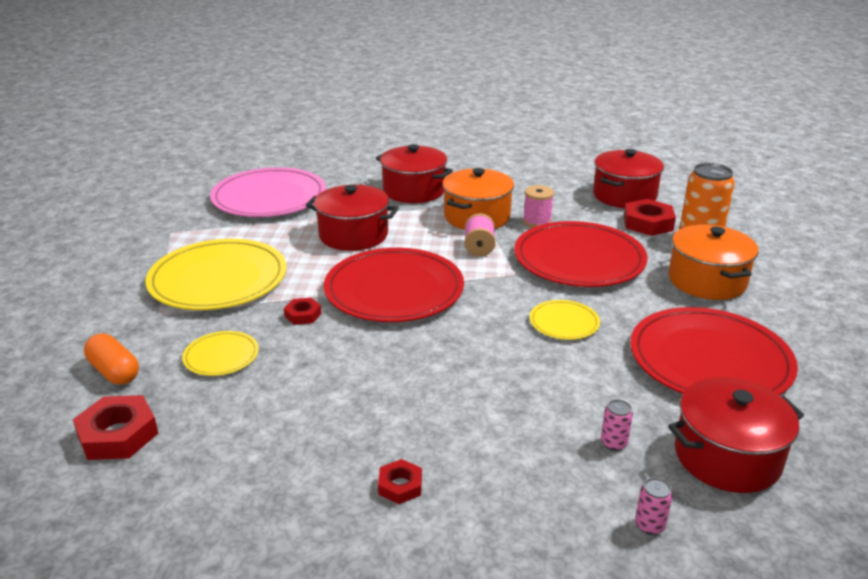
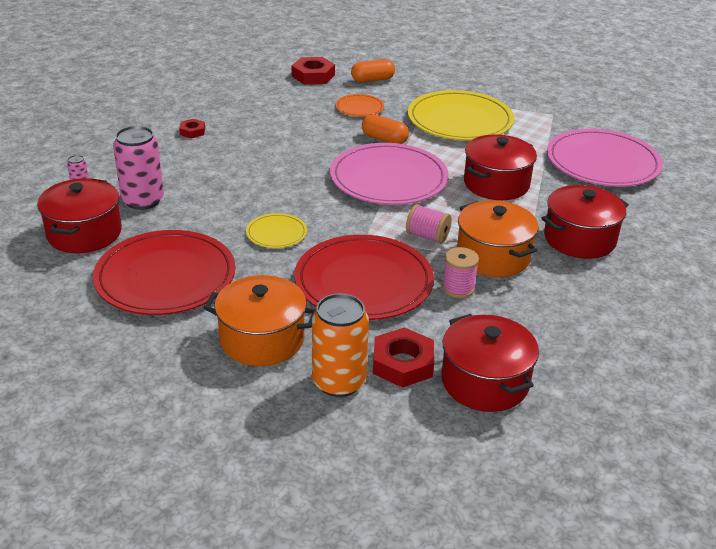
camera: 115 degrees right, 5 degrees up
yellow plate [182,331,259,376] -> orange plate [335,94,384,117]
red nut [284,298,322,325] -> orange capsule [362,114,409,144]
red plate [324,248,464,322] -> pink plate [330,143,449,205]
pink can [601,400,633,451] -> pink can [113,126,164,210], size x2.31

